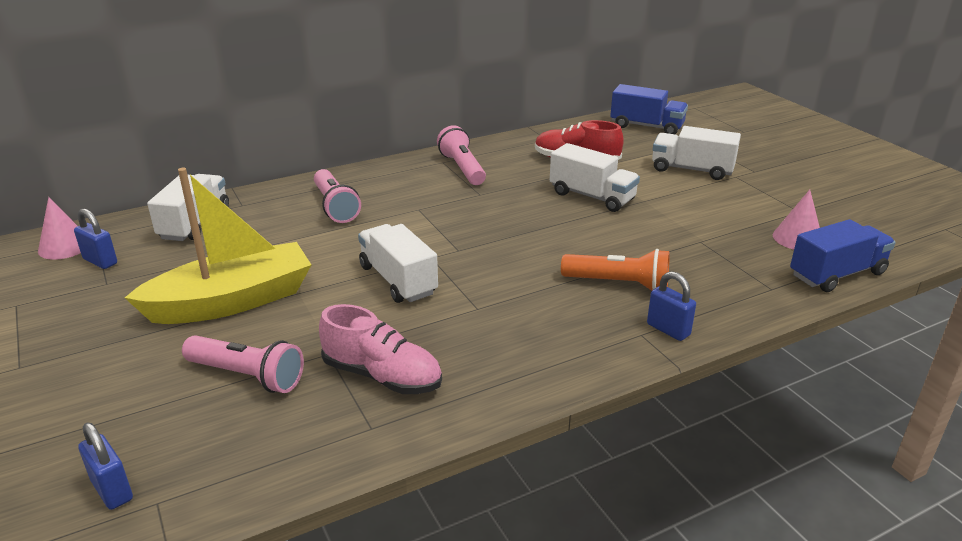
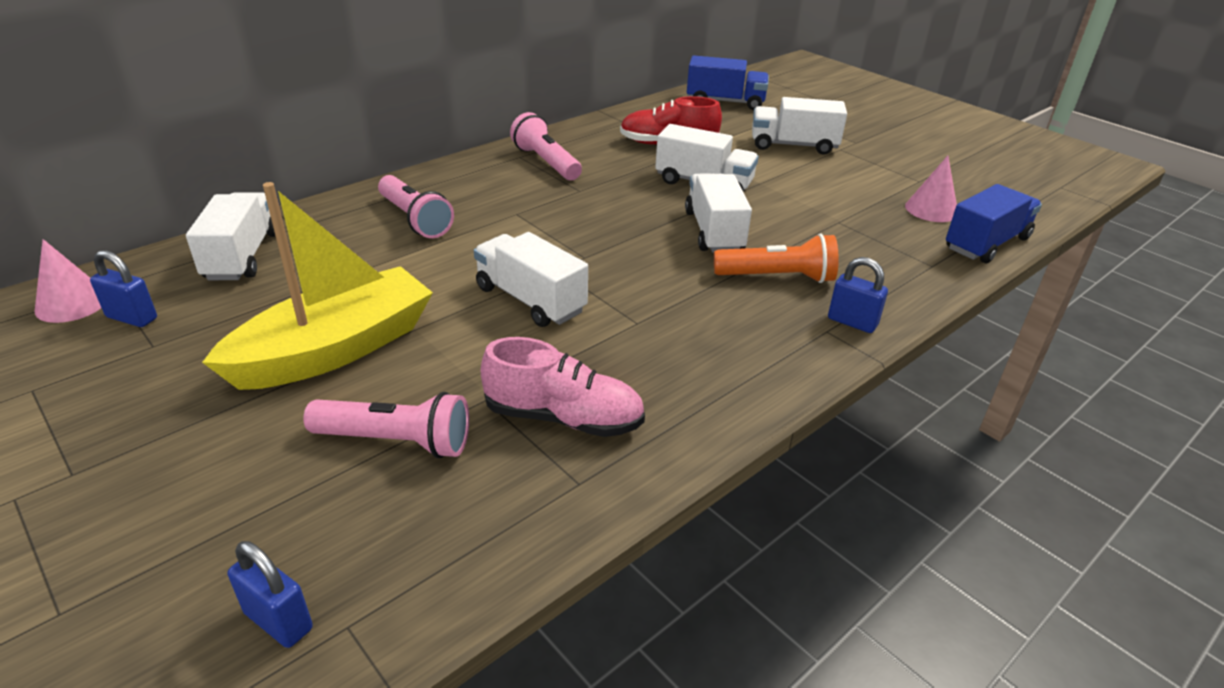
camera: 15 degrees left, 5 degrees up
none -> white truck [685,173,752,253]

